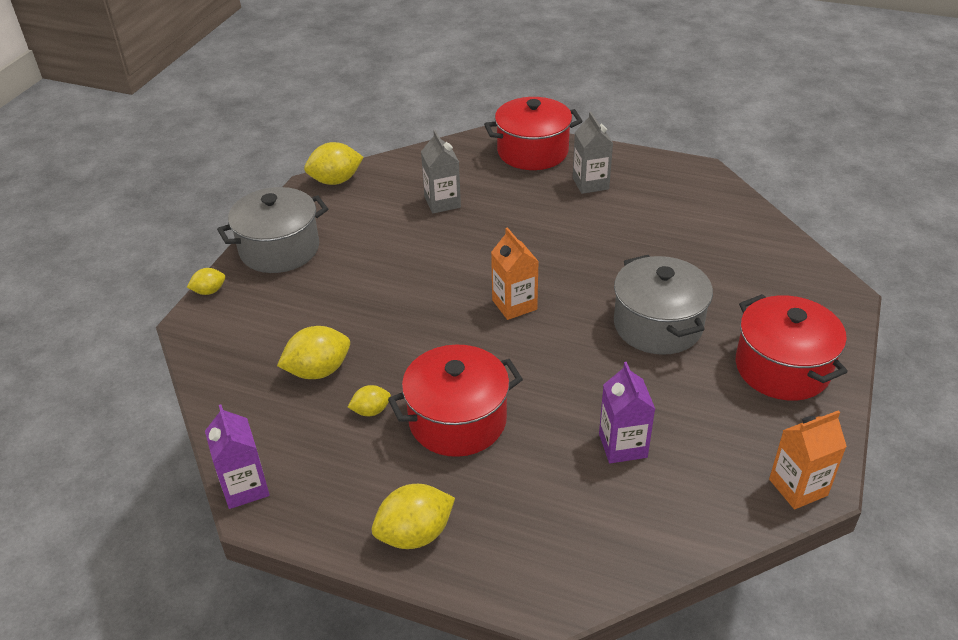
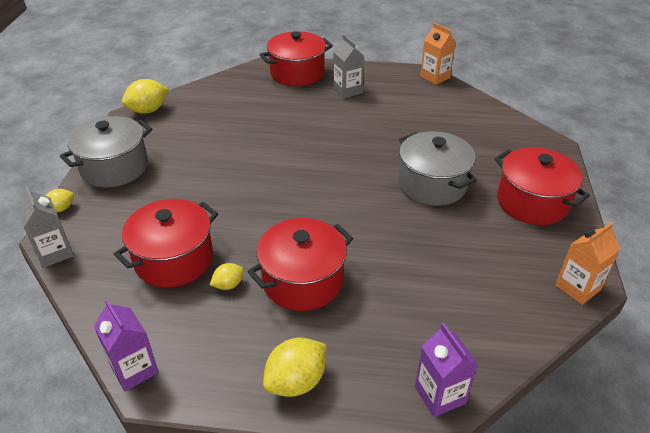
camera: 15 degrees left, 0 degrees up
yellow lemon [277,326,350,379] -> red pot [114,199,218,288]
grey carton [421,130,461,213] -> grey carton moved to [17,186,74,268]
orange carton [491,227,539,320] -> orange carton moved to [420,23,456,85]
purple carton [599,362,655,463] -> purple carton moved to [415,323,478,417]

